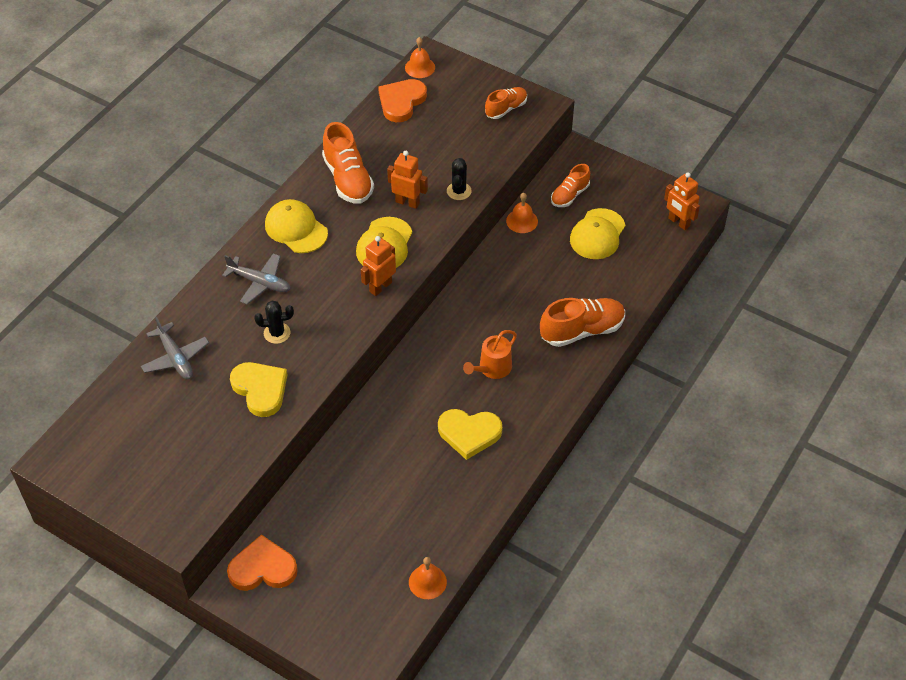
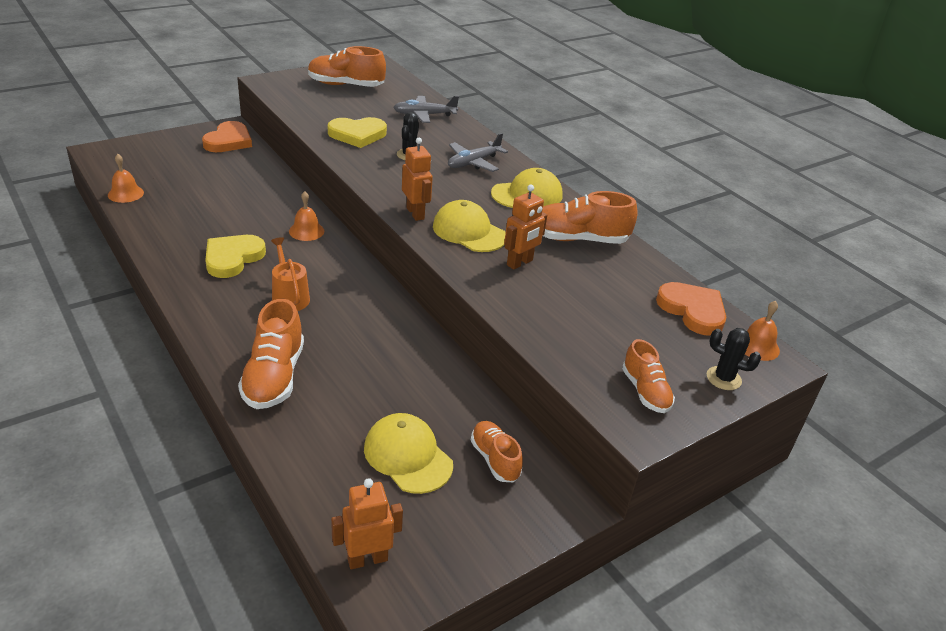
camera: 110 degrees right, 15 degrees down
black cactus [447,158,472,200] -> black cactus moved to [707,328,761,390]
orange bell [506,193,538,233] -> orange bell moved to [289,191,324,241]
none -> orange shoe [308,46,386,87]

